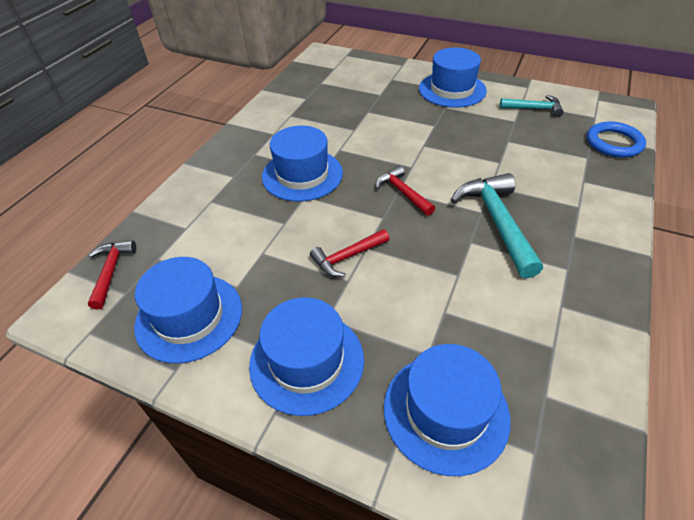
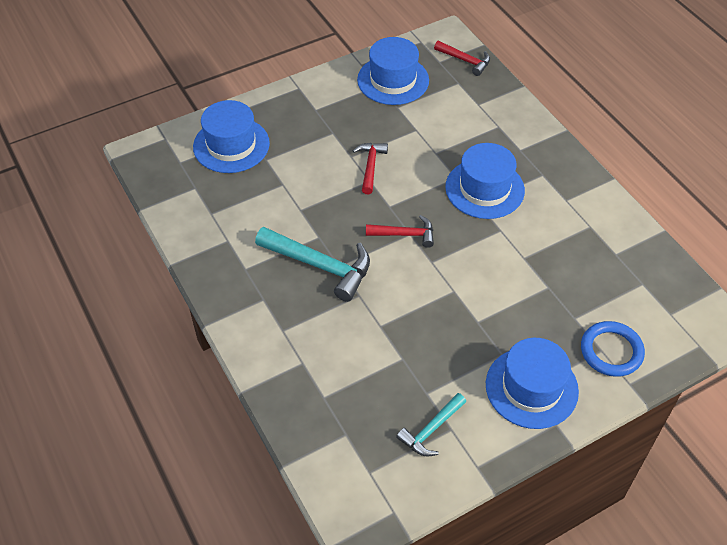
camera: 125 degrees right, 5 degrees up
blue hat [249,297,364,416] -> none
blue ring [587,121,646,158] -> blue ring moved to [581,321,645,377]

